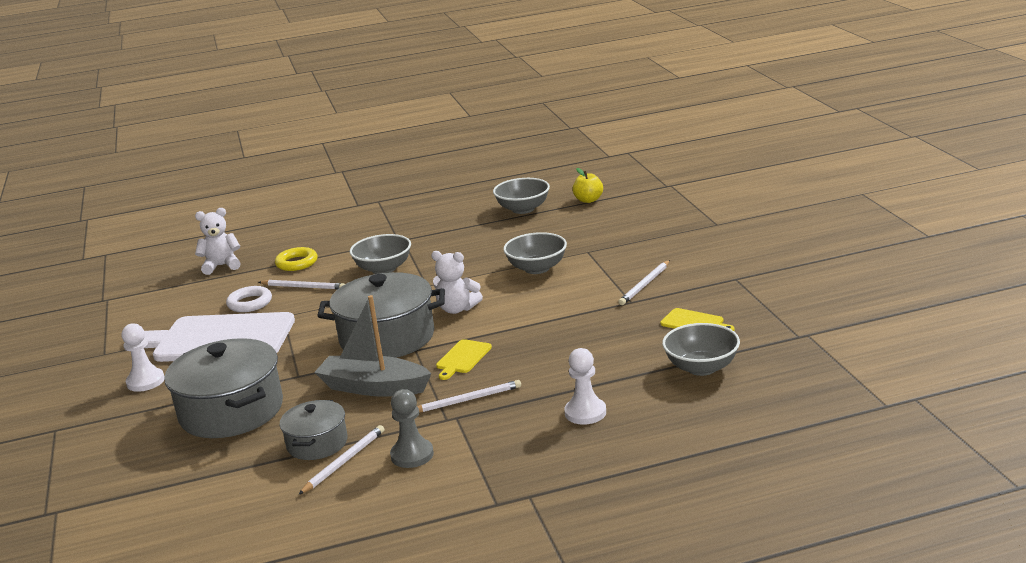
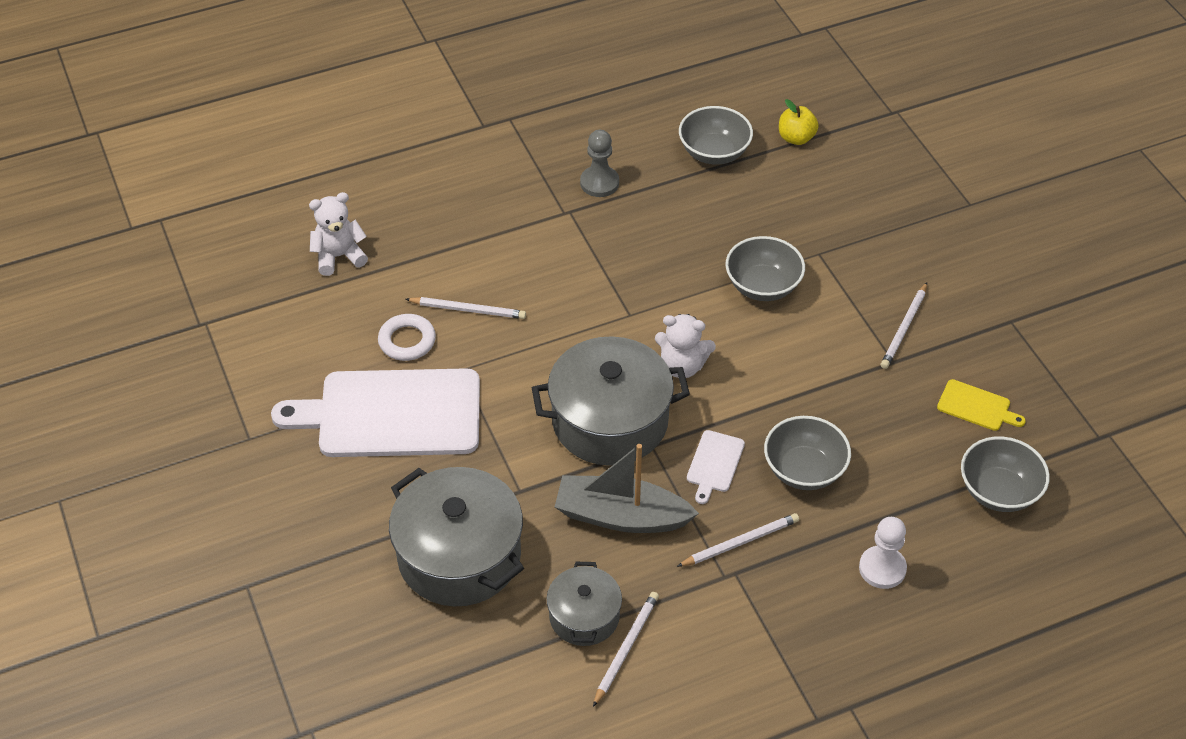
camera: 10 degrees left, 25 degrees up
white pawn [122,323,165,392] -> none
yellow ring [275,247,318,271] -> none
grey bowl [350,234,411,274] -> grey bowl moved to [764,416,851,490]
grey pawn [390,389,434,468] -> grey pawn moved to [580,130,619,197]
yellow cutting board [436,339,492,380] -> white cutting board [687,430,745,504]

